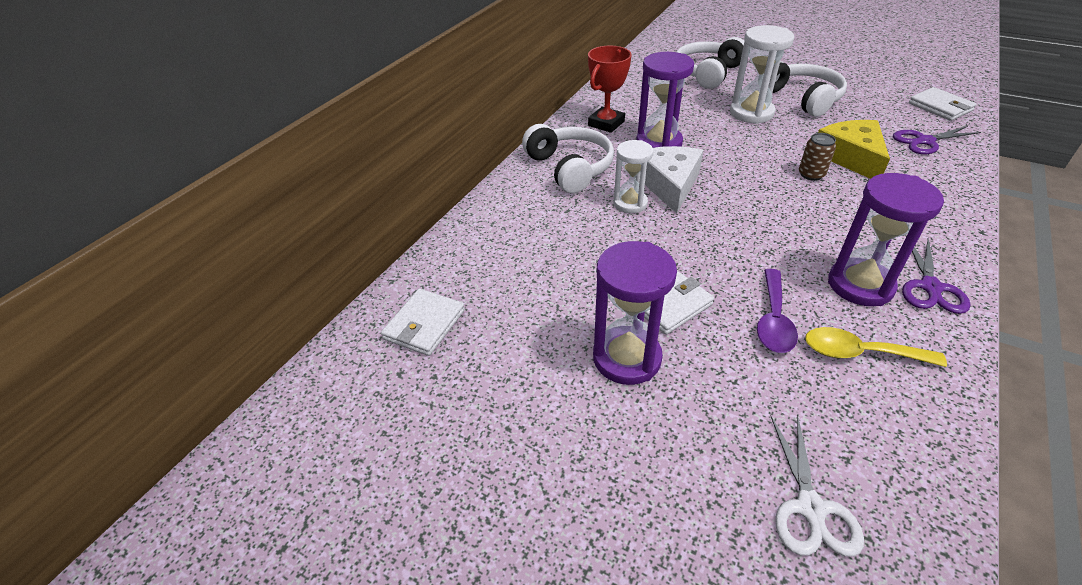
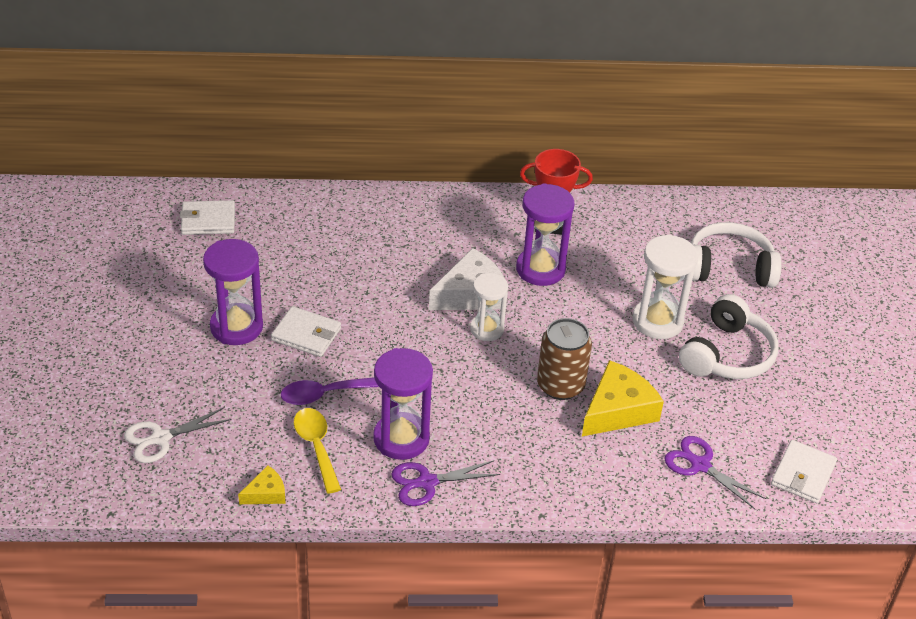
camera: 55 degrees right, 0 degrees up
white headphones [522,124,614,193] -> none
white hourglass [614,140,653,213] -> white hourglass moved to [470,273,508,341]
brown can [799,133,836,181] -> brown can [537,318,592,400], size x1.71
none -> yellow cheese [238,465,286,504]

